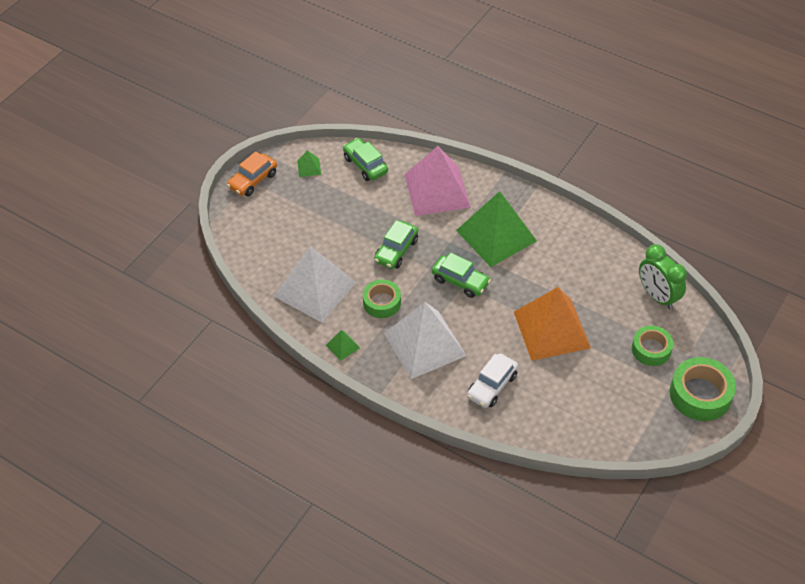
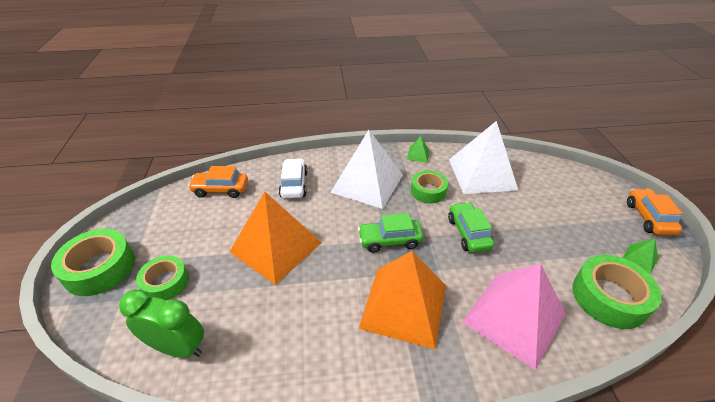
camera: 140 degrees right, 10 degrees down
green car [343,138,388,181] -> green tape [572,255,661,329]
green pyramid [456,191,537,267] -> orange pyramid [358,251,446,349]
none -> orange car [188,166,248,198]

